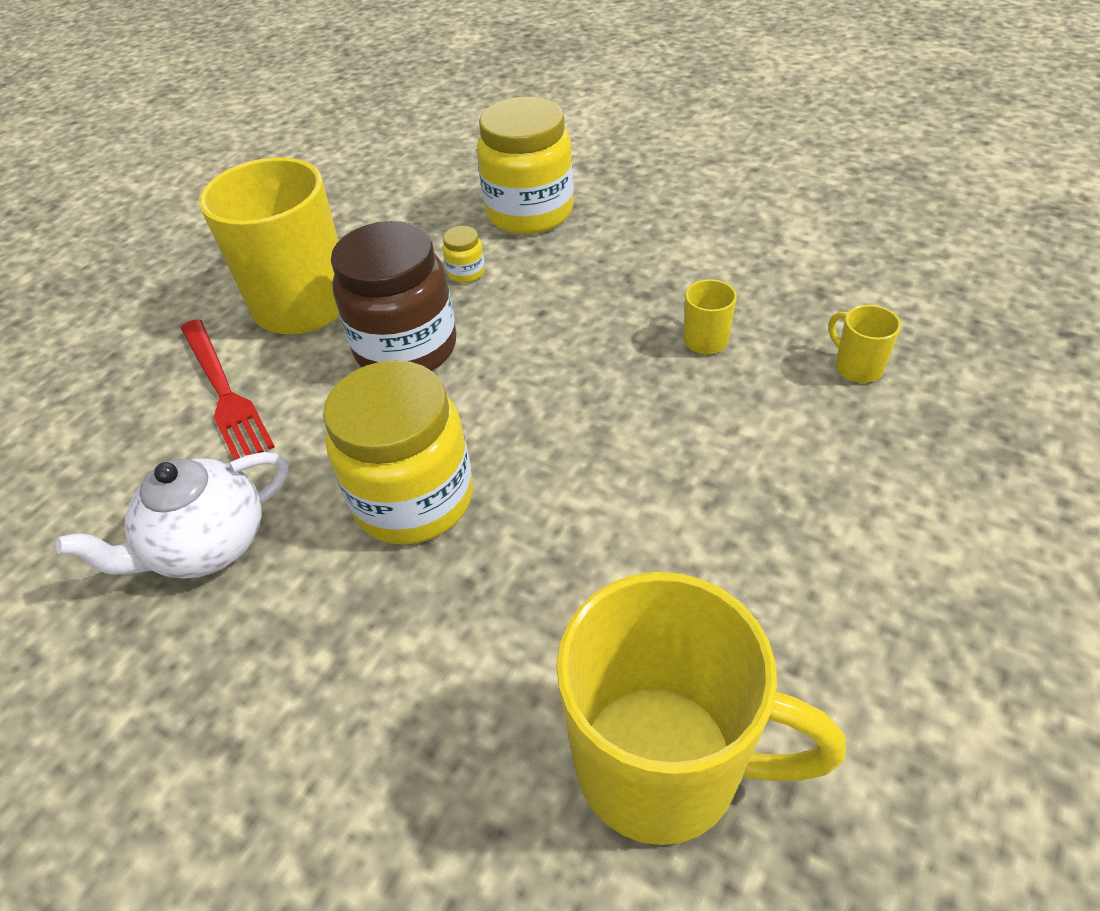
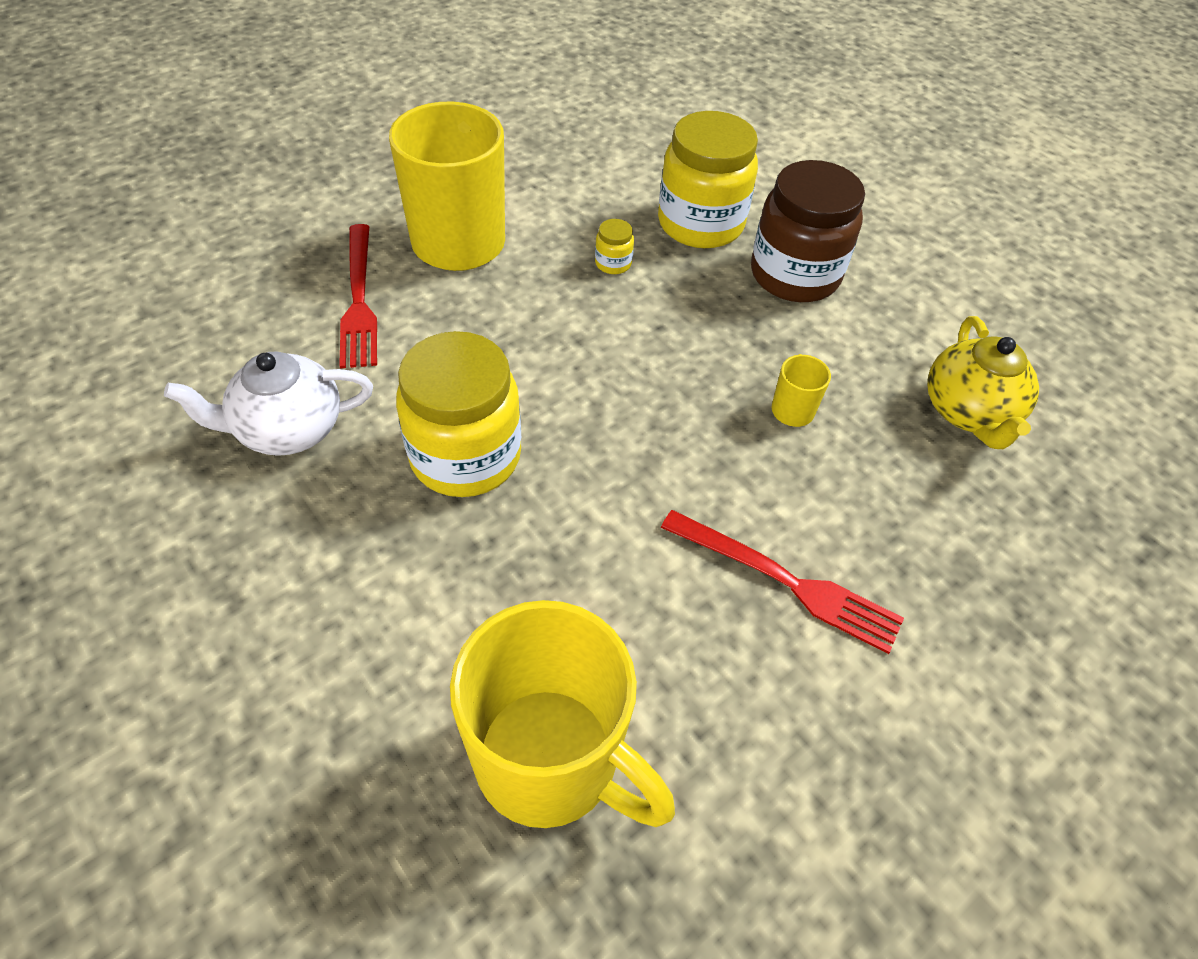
camera: 15 degrees right, 5 degrees up
brown jar [331,221,456,371] -> brown jar moved to [751,160,865,302]
yellow mug [829,305,901,383] -> none
none -> red fork [661,510,904,654]
none -> yellow teapot [927,316,1039,449]

